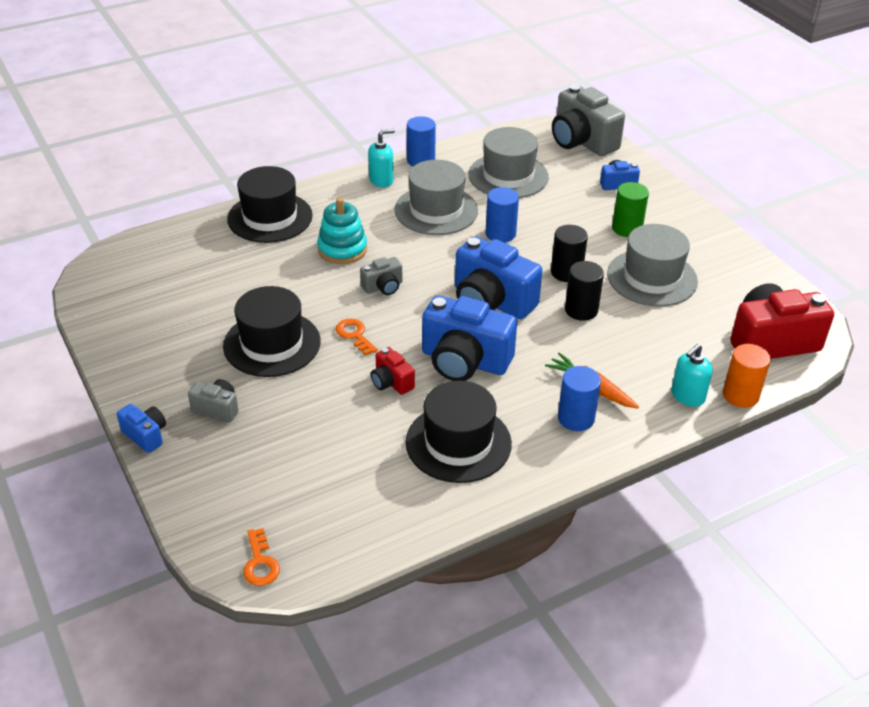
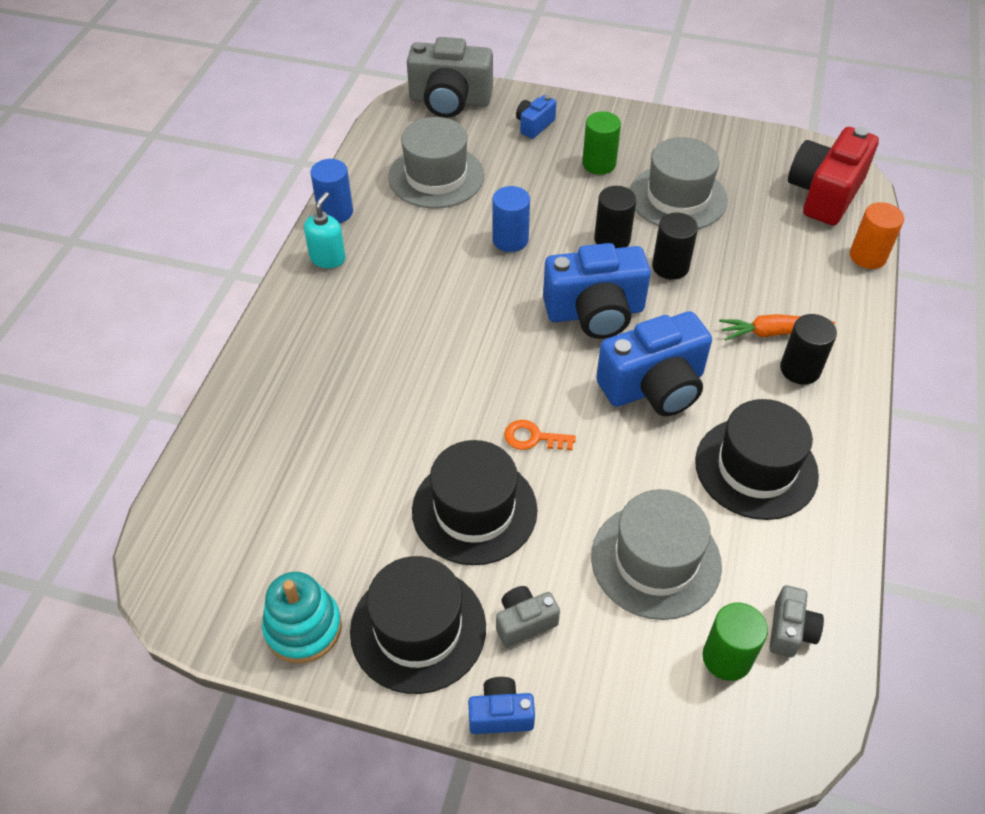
camera: 45 degrees left, 10 degrees up
black hat [227,166,313,243] -> black hat moved to [350,556,486,694]
orange key [243,528,280,586] -> none
turquoise stacking toy [317,198,367,264] -> turquoise stacking toy moved to [262,572,342,664]
grey camera [360,257,402,295] -> grey camera moved to [769,585,824,657]
red camera [371,347,415,395] -> none
grey hat [394,160,478,235] -> grey hat moved to [591,489,722,620]
blue cylinder [558,366,601,431] -> black cylinder [780,314,837,385]
turquoise soap dispenser [671,344,713,407] -> none
none -> green cylinder [703,603,768,681]

